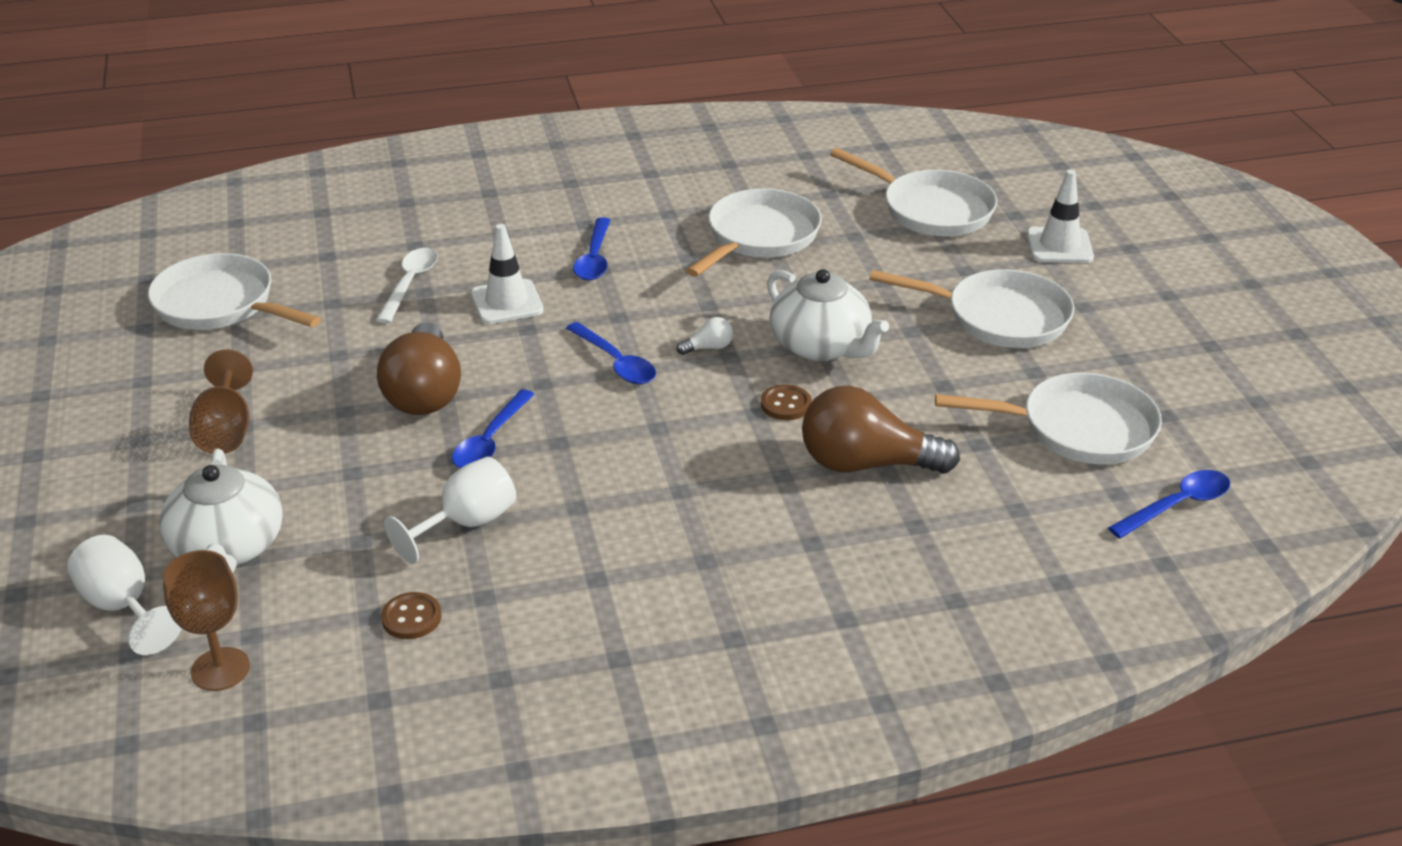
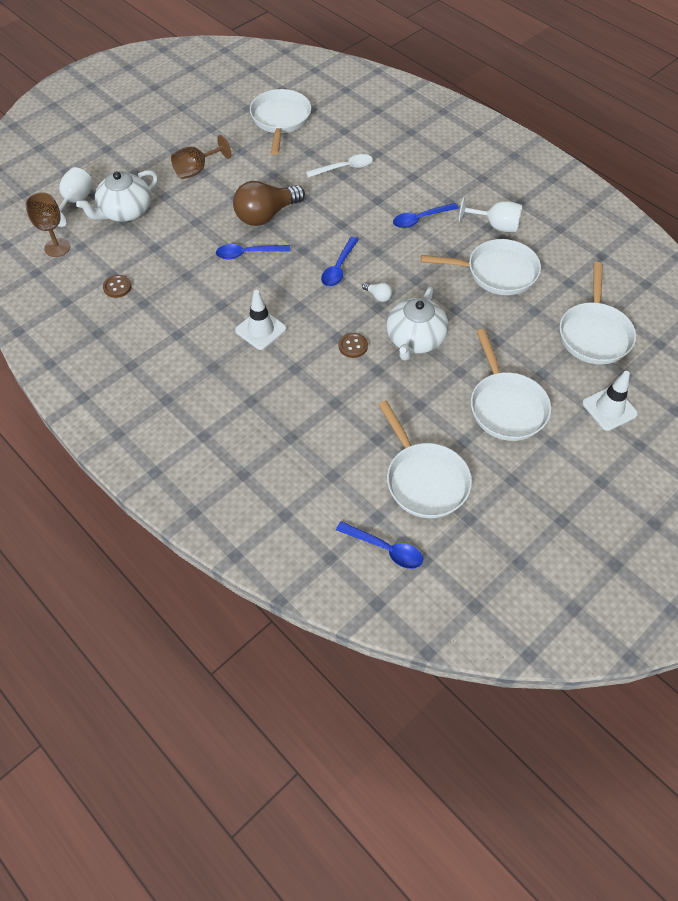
camera: 60 degrees right, 20 degrees up
white goblet [384,457,516,564] -> white goblet moved to [459,197,522,232]
white traffic cone [471,224,544,324] -> white traffic cone moved to [235,290,286,350]
brown light bulb [802,386,960,474] -> none

